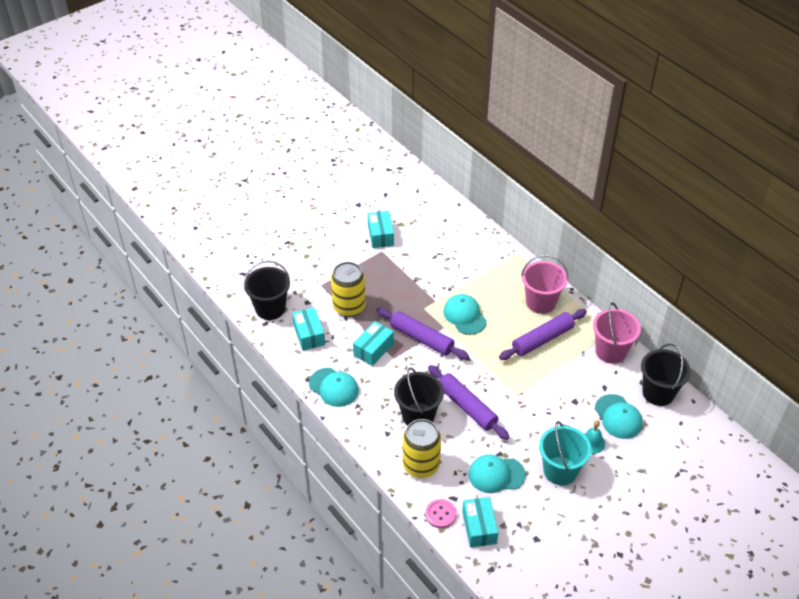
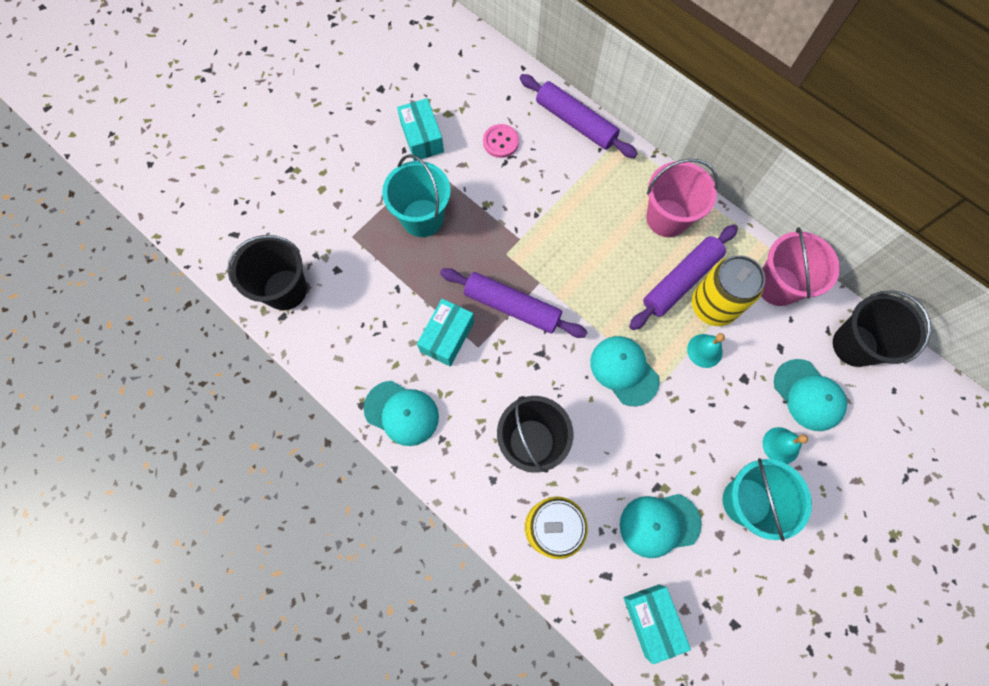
camera: 10 degrees left, 25 degrees up
turquoise box [292,307,325,351] -> none
yellow can [331,262,366,317] -> yellow can moved to [692,255,765,326]
pink button [425,499,456,528] -> pink button moved to [483,124,519,158]
purple rolling pin [428,365,509,440] -> purple rolling pin moved to [520,74,638,158]
turquoise cap [443,294,487,335] -> turquoise cap moved to [590,336,660,406]
none -> turquoise bucket [382,154,451,237]
none -> turquoise bell [687,333,725,368]

